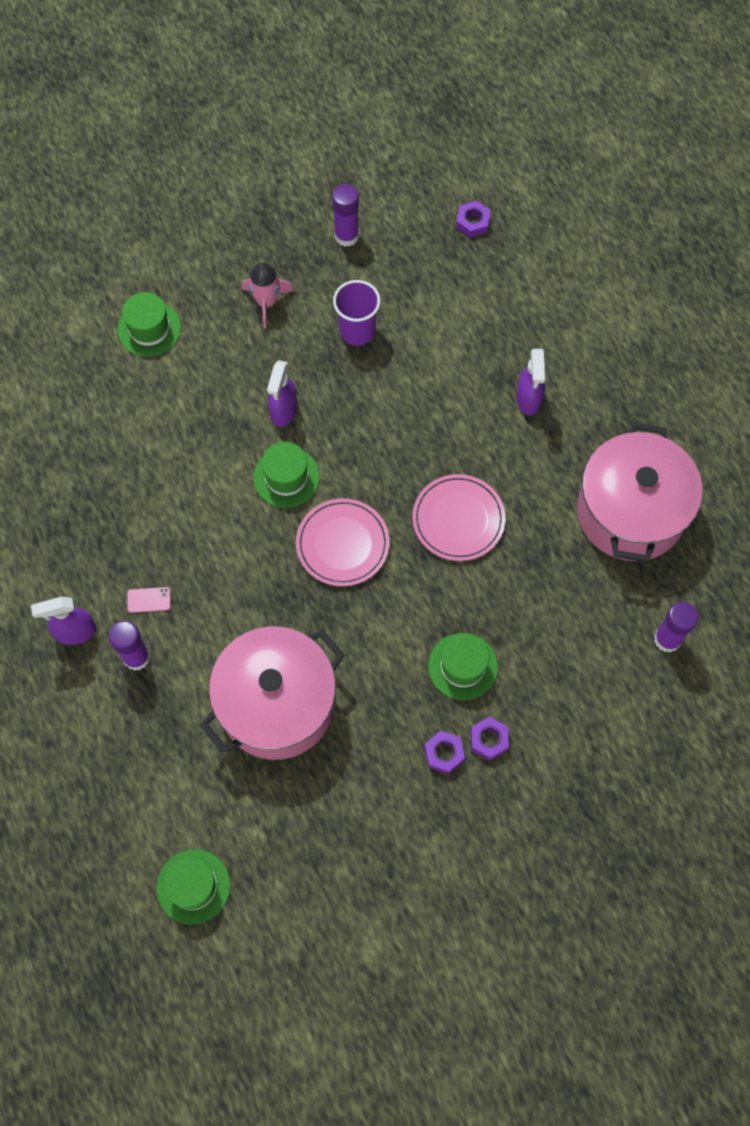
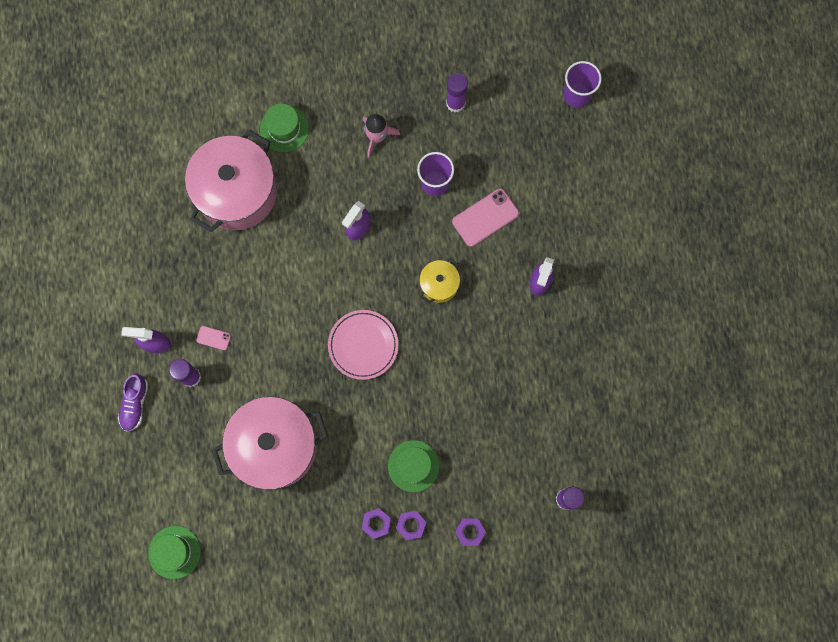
camera: 20 degrees right, 10 degrees up
green hat [253,442,320,508] -> none
pink plate [412,474,506,561] -> none
purple nut [456,201,491,238] -> purple nut moved to [455,518,486,546]
pink pot [577,422,703,563] -> pink pot moved to [185,130,277,232]
none -> purple shoe [118,373,148,432]
none -> yellow pot [419,258,460,304]
none -> pink phone [452,188,519,247]
none -> purple cup [564,61,602,108]

